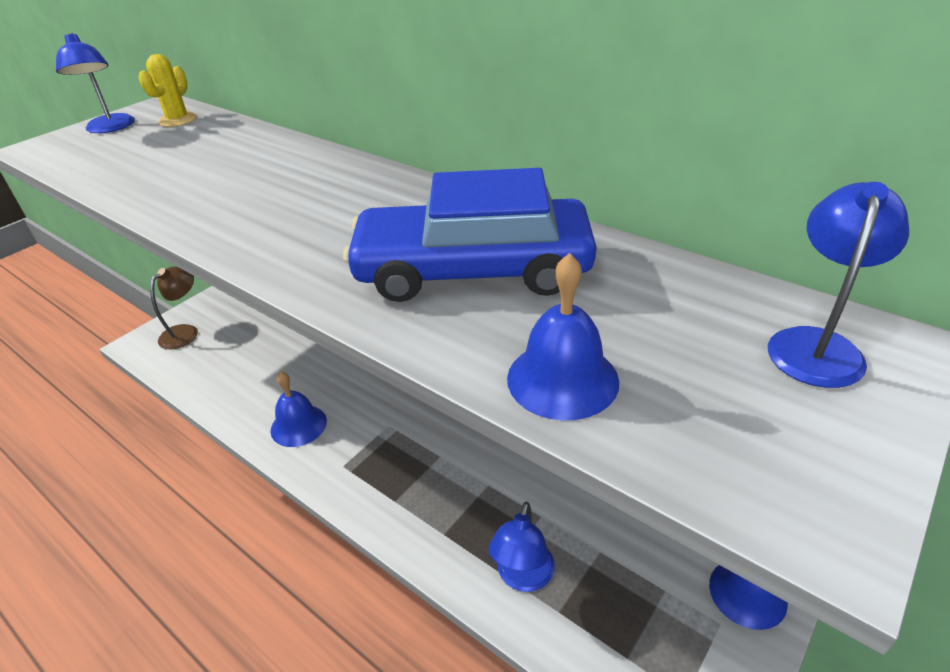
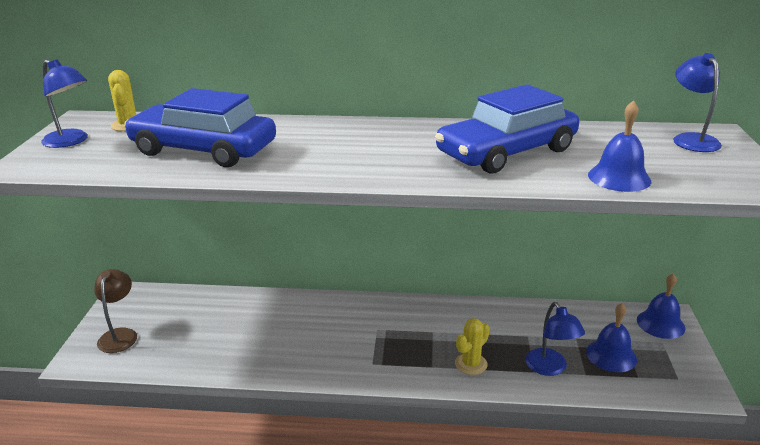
camera: 35 degrees left, 10 degrees down
blue bell [271,371,327,447] -> blue bell moved to [586,303,637,372]
none -> blue car [124,88,276,167]
none -> yellow cactus [455,318,490,375]

